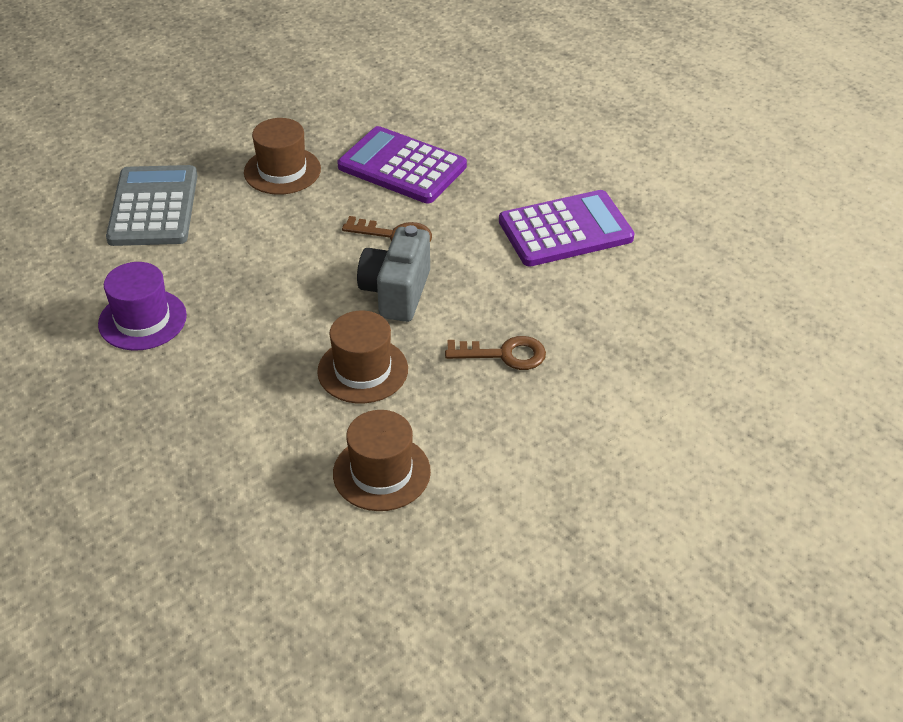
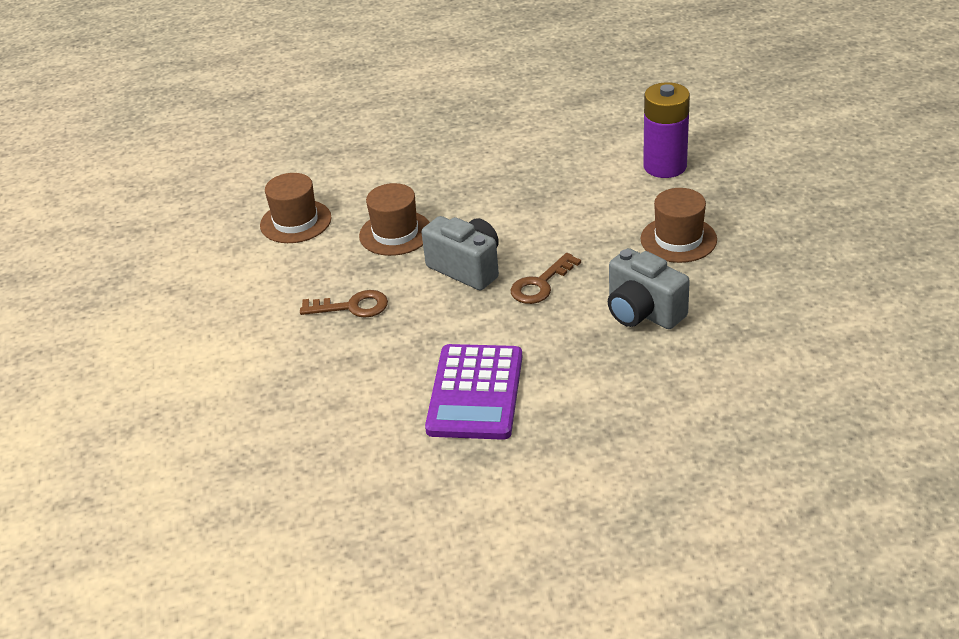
camera: 120 degrees right, 5 degrees down
purple hat [98,262,187,351] -> none
grey calculator [106,165,198,246] -> purple battery [643,82,690,178]
purple calculator [338,126,467,203] -> grey camera [608,248,690,329]
brown key [445,336,546,370] -> brown key turned 120 degrees counterclockwise [300,290,388,318]

